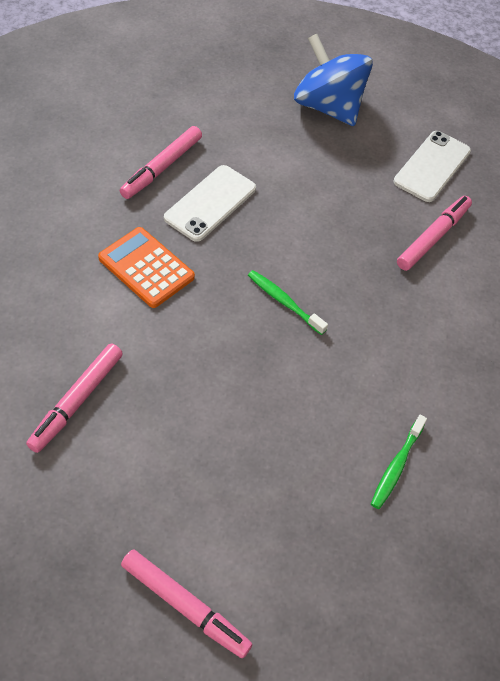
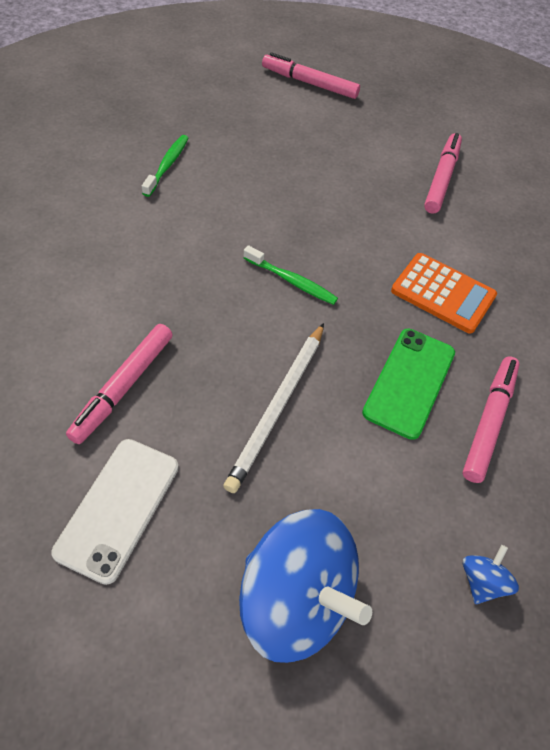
camera: 170 degrees right, 0 degrees up
white phone [164,165,256,242] -> green phone [362,329,455,440]
none -> white pencil [223,323,324,493]
none -> blue spinning top [463,545,519,604]

